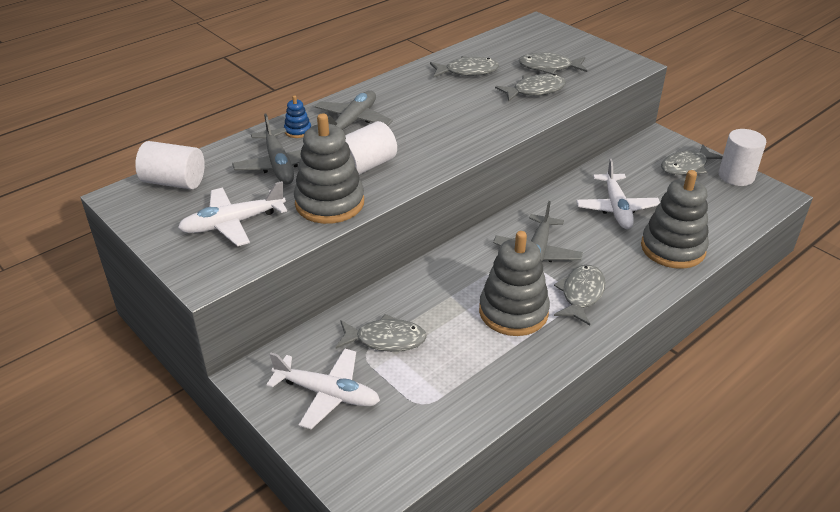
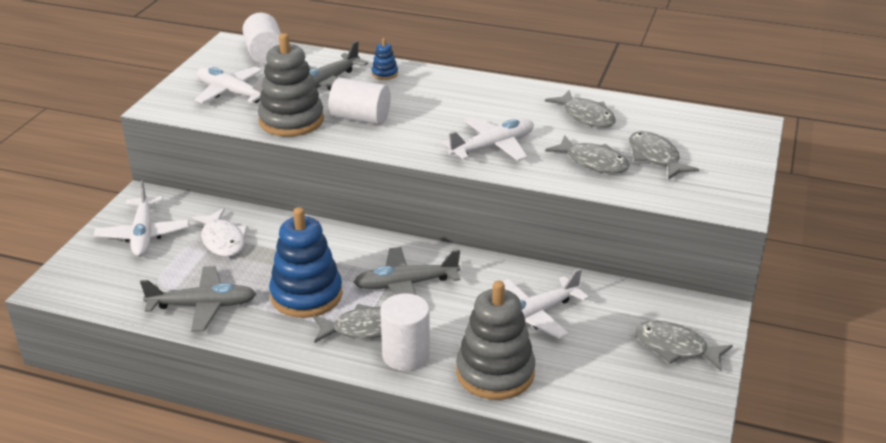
camera: 60 degrees right, 5 degrees down
grey plane [314,91,393,135] -> grey plane moved to [140,266,256,332]
grey fish [336,314,427,352] -> white fish [191,208,248,257]
grey stacking toy [479,231,550,336] -> blue stacking toy [269,207,343,318]
white cylinder [719,129,766,186] -> white cylinder moved to [380,293,430,371]
none -> white plane [442,117,534,161]

